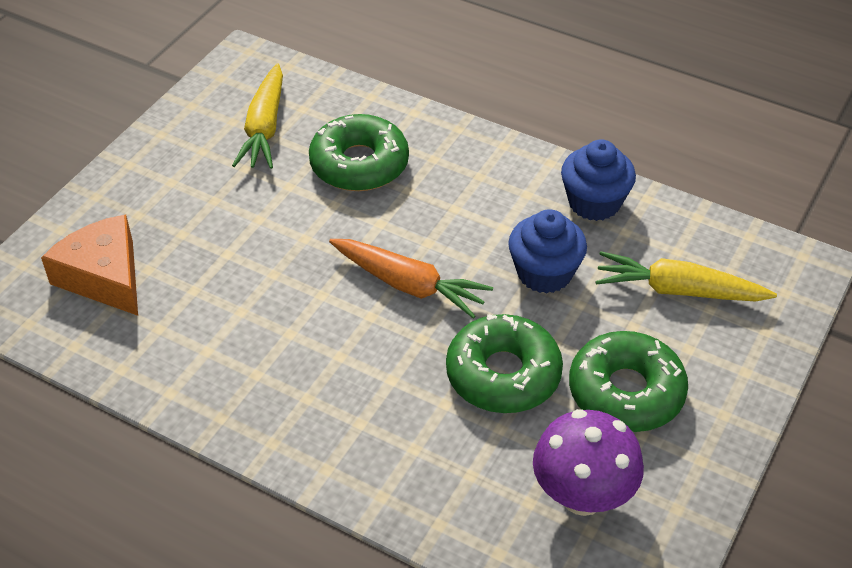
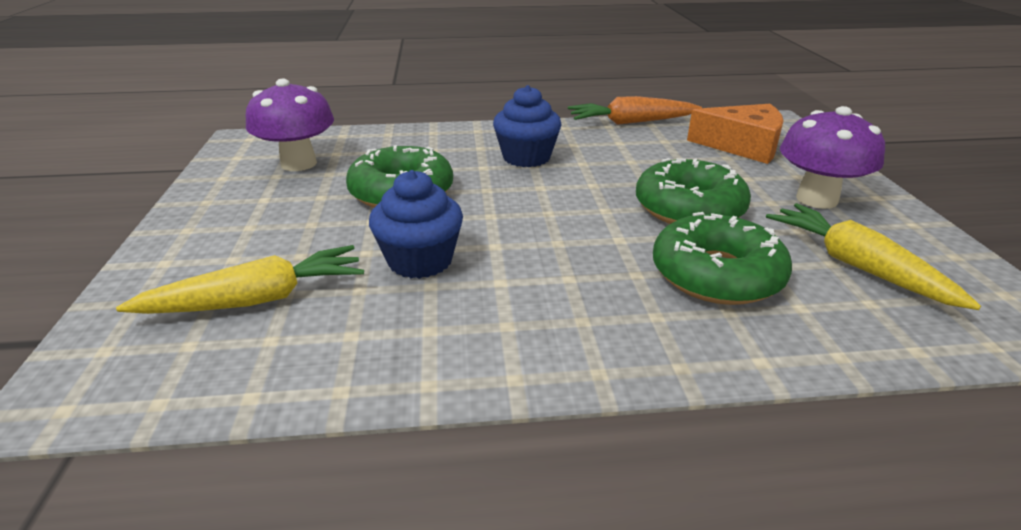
camera: 145 degrees right, 15 degrees down
orange carrot [329,239,493,319] -> orange carrot moved to [568,96,702,125]
blue cupcake [561,139,636,221] -> blue cupcake moved to [493,85,562,167]
green donut [569,331,688,432] -> green donut moved to [636,158,751,224]
none -> purple mushroom [780,106,885,209]

